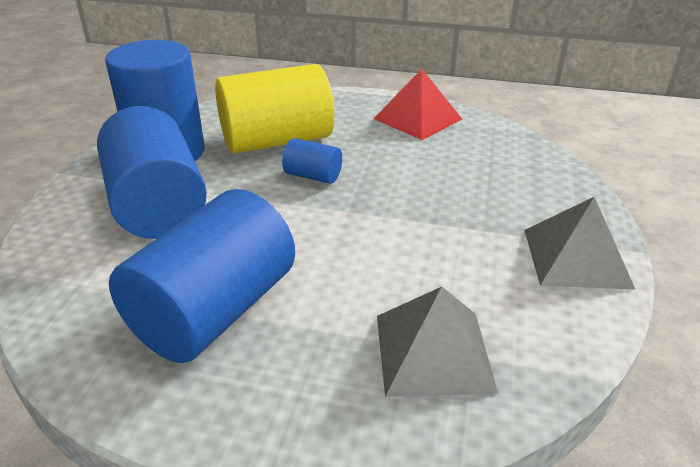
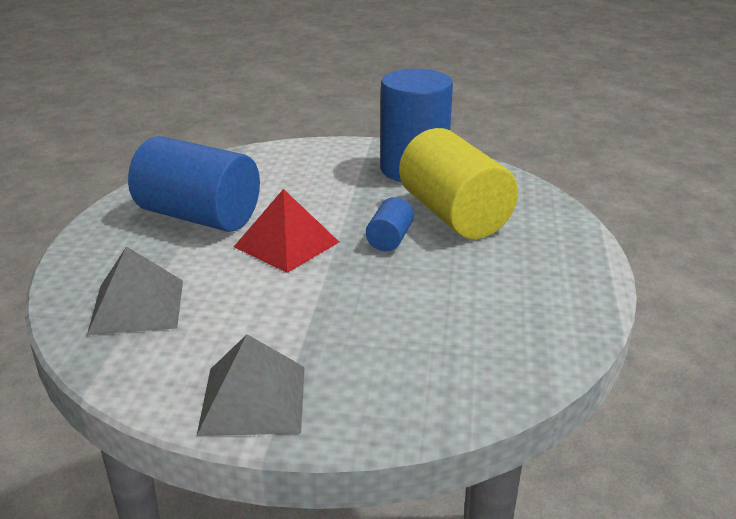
camera: 85 degrees right, 5 degrees down
blue cylinder [97,106,207,239] -> none
red pyramid [374,69,462,140] -> red pyramid moved to [234,189,339,273]

